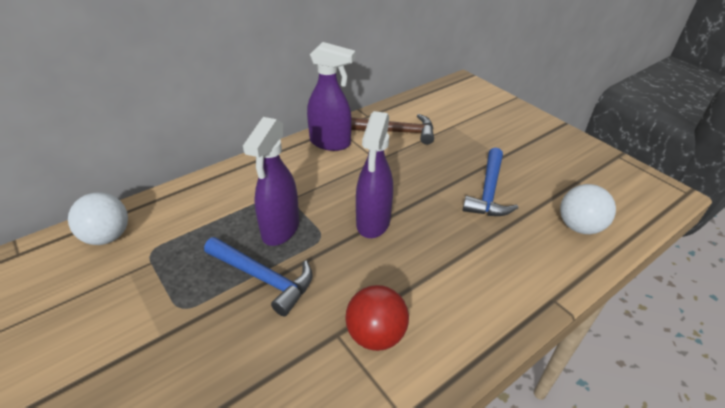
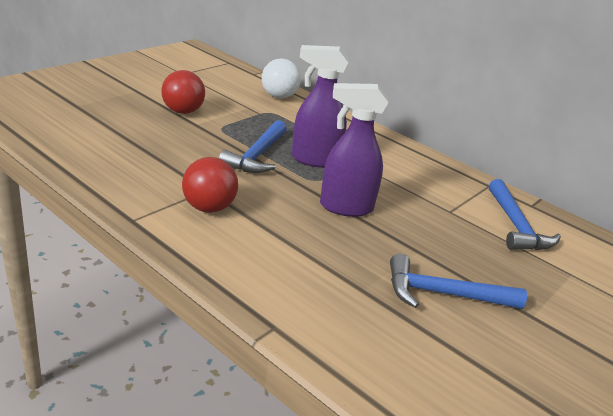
camera: 75 degrees right, 10 degrees down
purple spray bottle [307,42,356,151] -> none
brown hammer [351,114,434,145] -> blue hammer [489,179,561,250]
white ball [560,184,616,234] -> none
none -> red ball [161,70,205,114]

